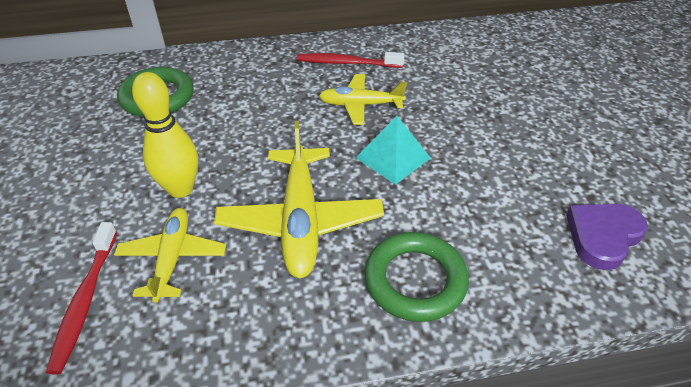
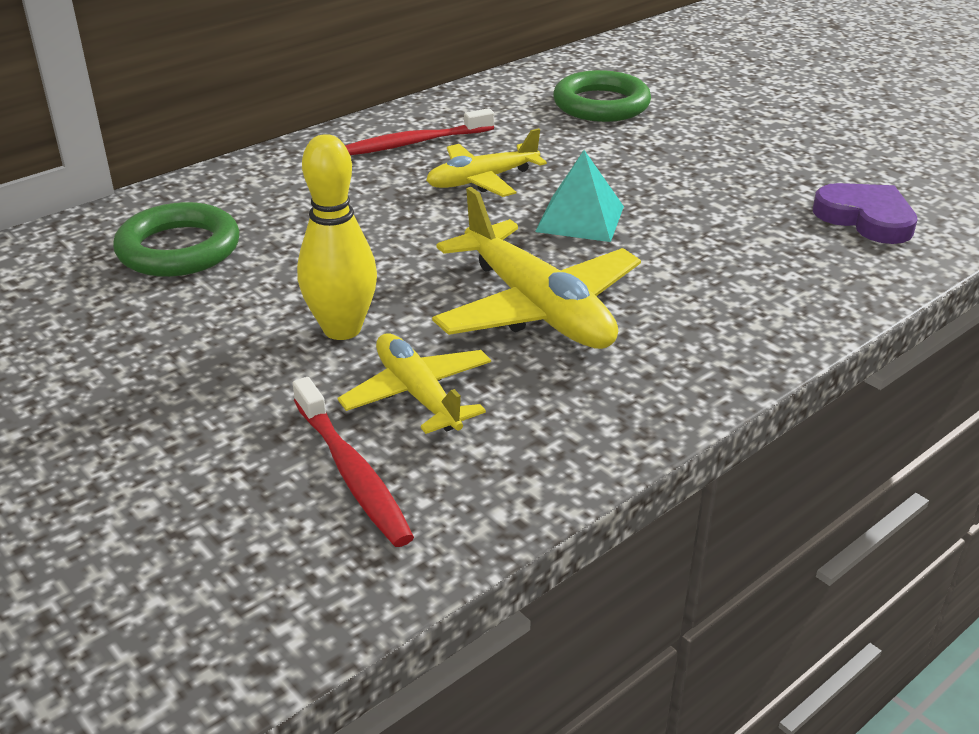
camera: 30 degrees left, 10 degrees down
green ring [364,232,469,322] -> green ring moved to [553,70,651,122]
purple heart [566,204,648,270] -> purple heart turned 120 degrees clockwise [813,183,918,244]

